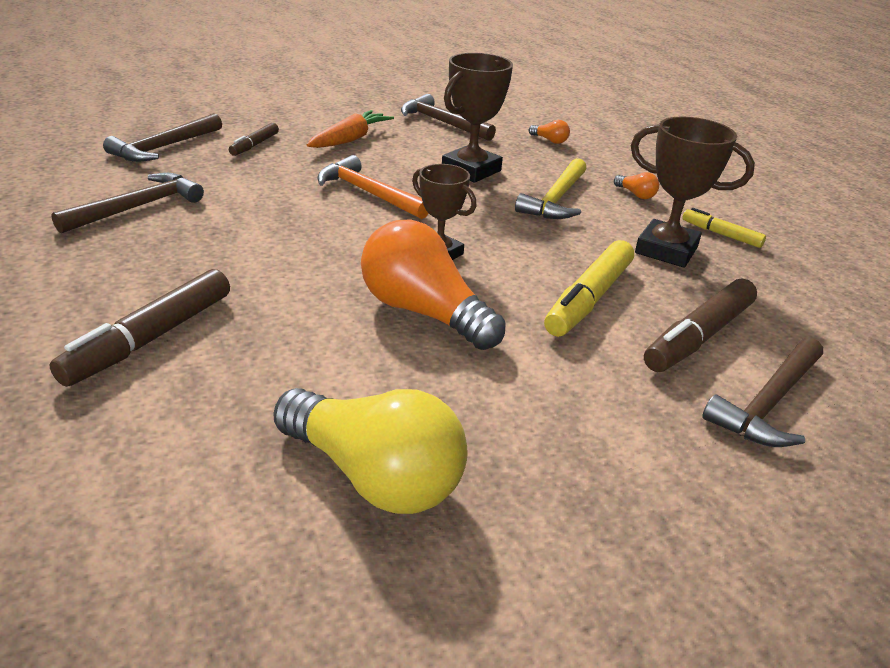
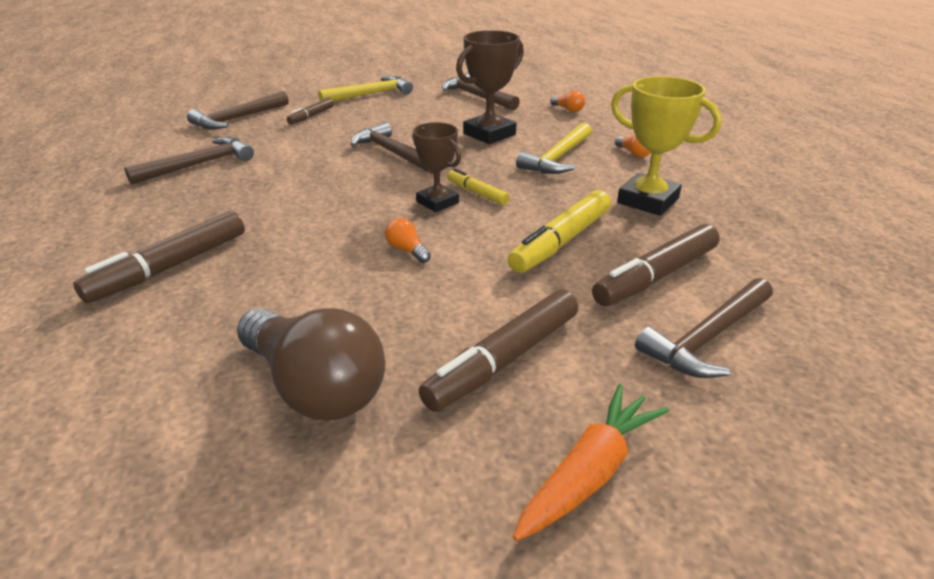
camera: 10 degrees right, 0 degrees up
yellow light bulb [273,388,468,514] -> brown light bulb [237,308,385,420]
orange carrot [307,110,394,148] -> orange carrot moved to [513,384,669,541]
orange hammer [317,155,429,219] -> brown hammer [351,122,434,174]
orange light bulb [361,219,506,350] -> orange light bulb [385,218,431,263], size x0.40
brown trophy [631,116,755,268] -> yellow trophy [611,76,722,216]
yellow marker [682,208,766,248] -> yellow marker moved to [447,168,510,205]
none -> yellow hammer [318,76,413,102]
none -> brown marker [419,289,578,412]

